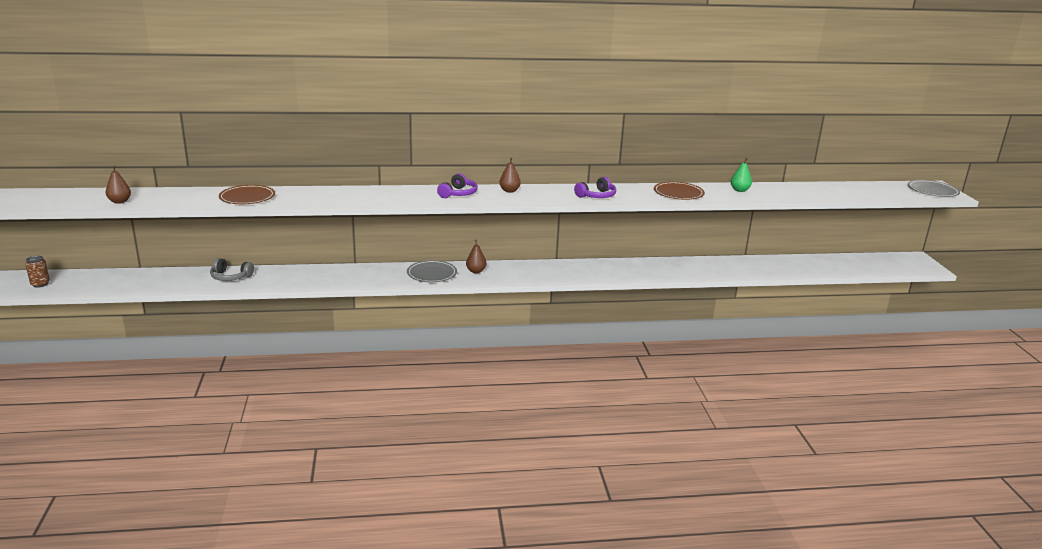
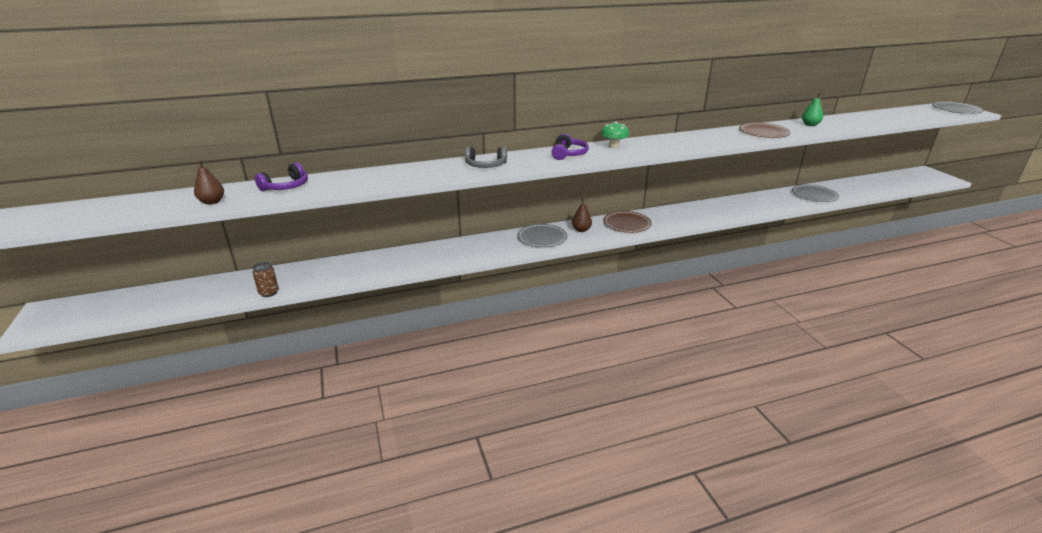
camera: 10 degrees left, 5 degrees up
brown can [25,256,50,288] -> brown can moved to [252,262,279,297]
grey headphones [210,258,254,281] -> grey headphones moved to [465,147,507,168]
brown plate [219,185,275,204] -> brown plate moved to [603,211,652,233]
brown pear [499,157,521,193] -> green mushroom [601,122,629,148]
purple headphones [574,177,616,198] -> purple headphones moved to [255,163,308,191]
none -> grey plate [792,184,839,202]

